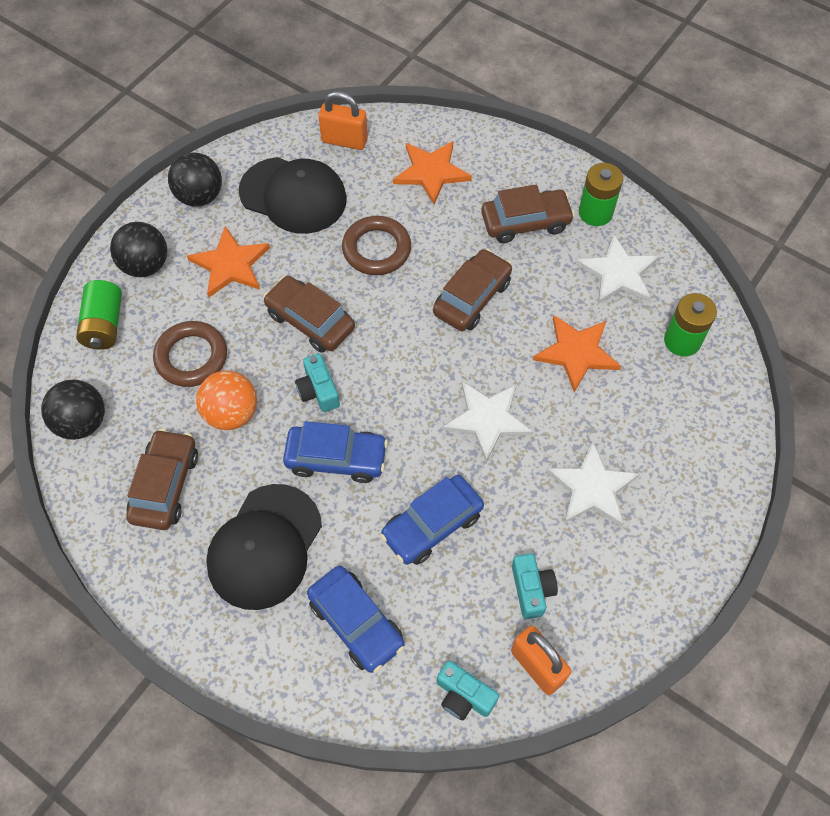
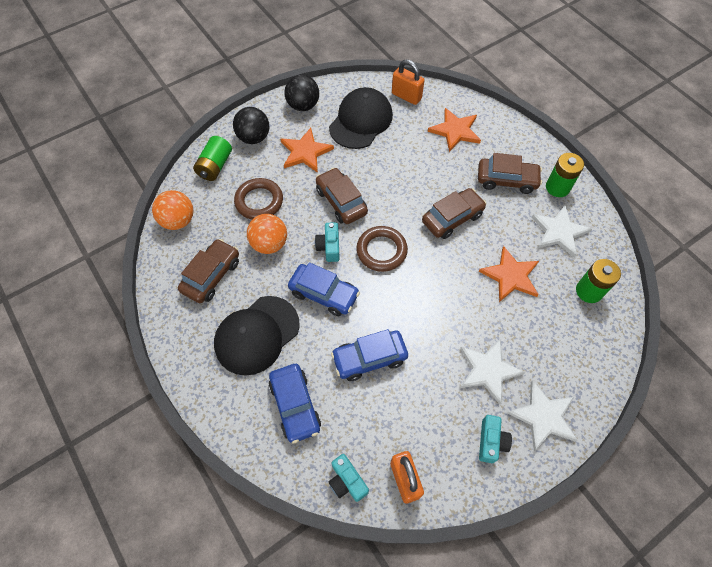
camera: 20 degrees right, 0 degrees up
black ball [41,380,105,440] -> orange ball [152,190,193,230]
black cap [239,157,347,234] -> black cap turned 105 degrees counterclockwise [329,87,393,149]
brown ring [342,216,411,275] -> brown ring moved to [356,226,408,272]
white star [442,381,533,462] -> white star moved to [507,380,577,451]
turquoise camera [512,553,558,619] -> turquoise camera moved to [479,415,512,463]

